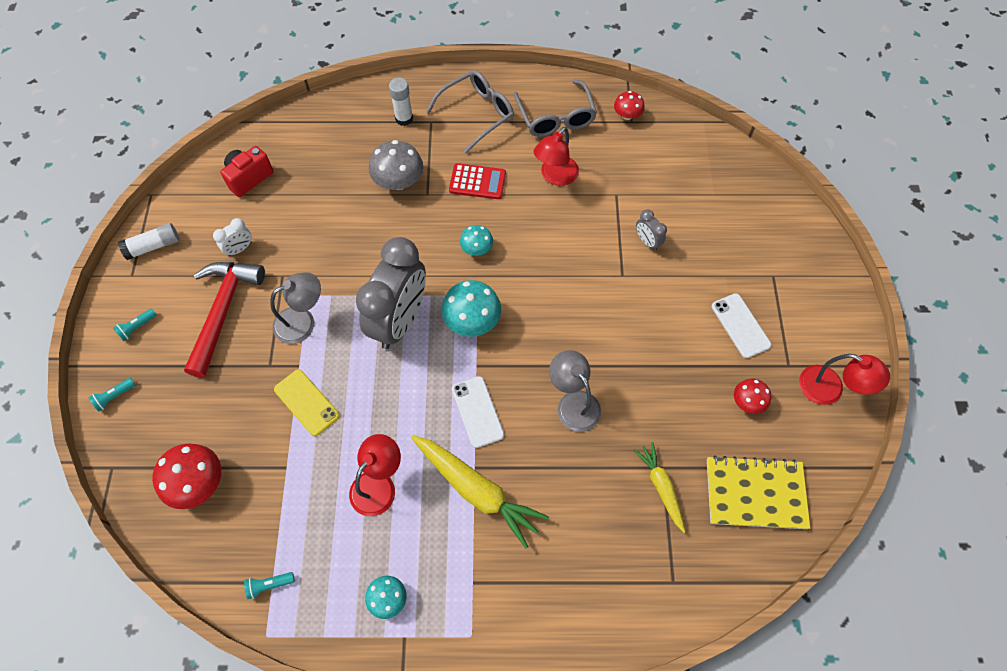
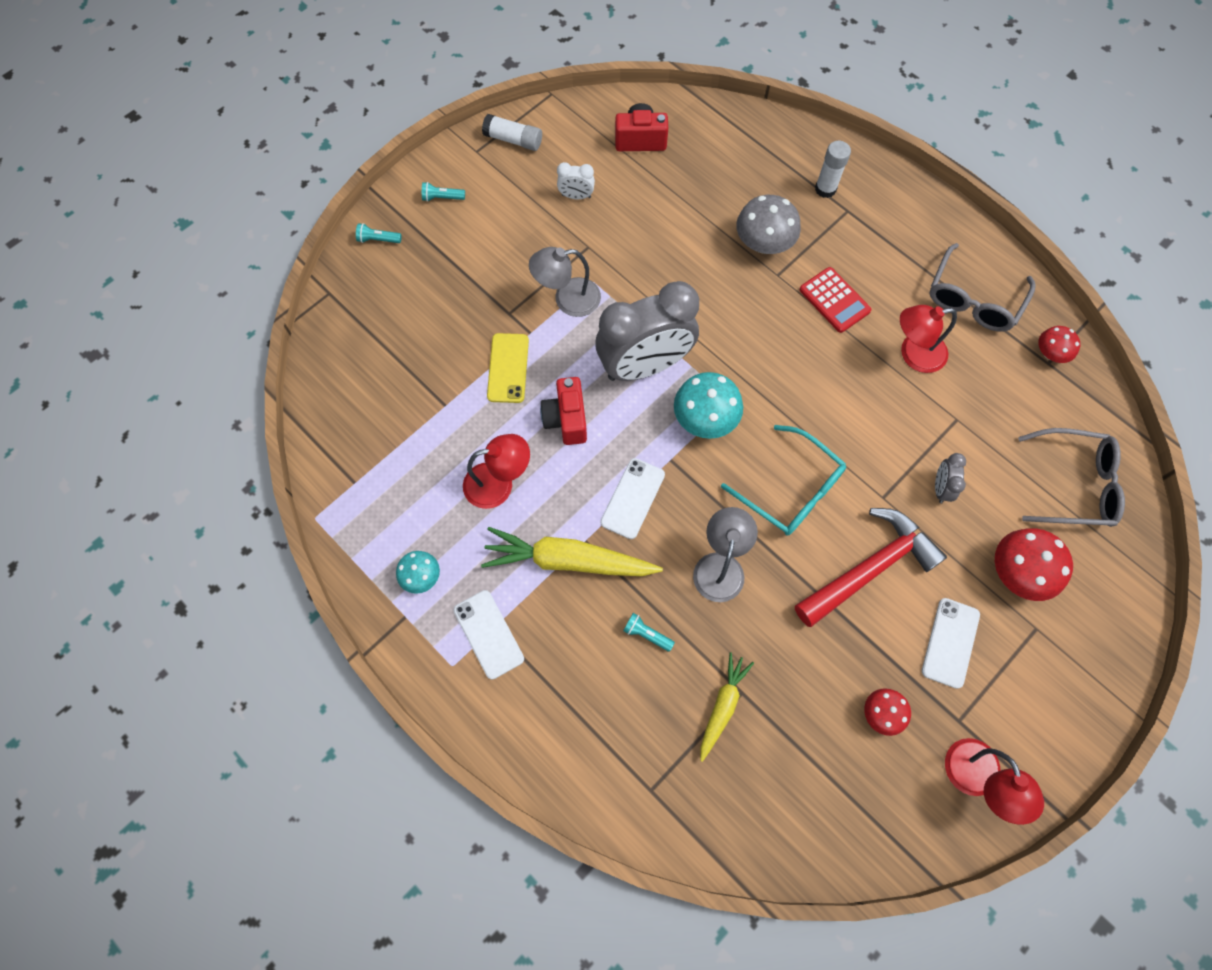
camera: 45 degrees right, 5 degrees up
red mushroom [152,444,221,509] -> red mushroom moved to [995,528,1073,601]
red hammer [184,262,265,378] -> red hammer moved to [795,508,947,627]
turquoise flashlight [244,572,295,599] -> turquoise flashlight moved to [623,613,675,652]
grey lamp [270,272,321,344] -> grey lamp turned 150 degrees clockwise [529,247,601,317]
yellow carrot [411,435,549,549] -> yellow carrot turned 105 degrees clockwise [481,527,663,576]
grey glasses [426,70,514,153] -> grey glasses moved to [1018,428,1125,527]
turquoise mushroom [460,225,493,256] -> none
yellow notebook [707,455,810,529] -> none
none -> white phone [453,590,524,679]
none -> red camera [540,377,587,445]
none -> turquoise glasses [721,425,846,536]

